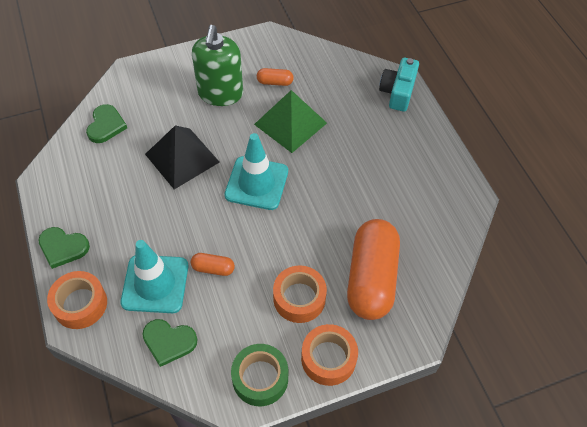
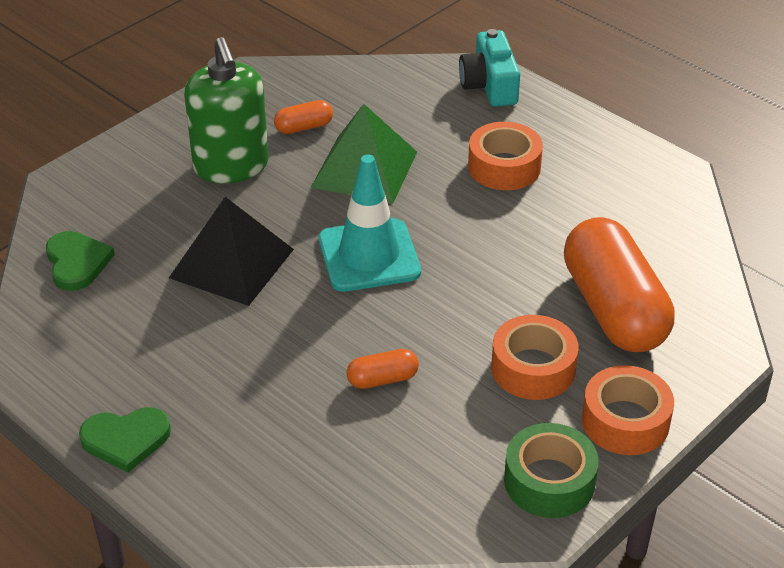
camera: 25 degrees left, 15 degrees down
orange tape [47,271,107,329] -> orange tape moved to [468,122,543,190]
turquoise traffic cone [121,240,188,313] -> none
green heart [142,319,198,367] -> none

